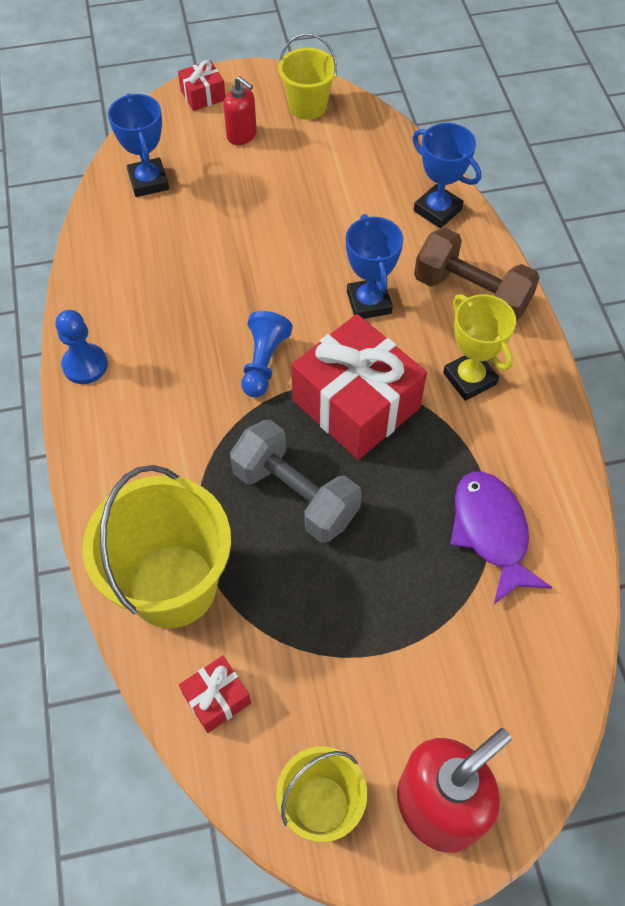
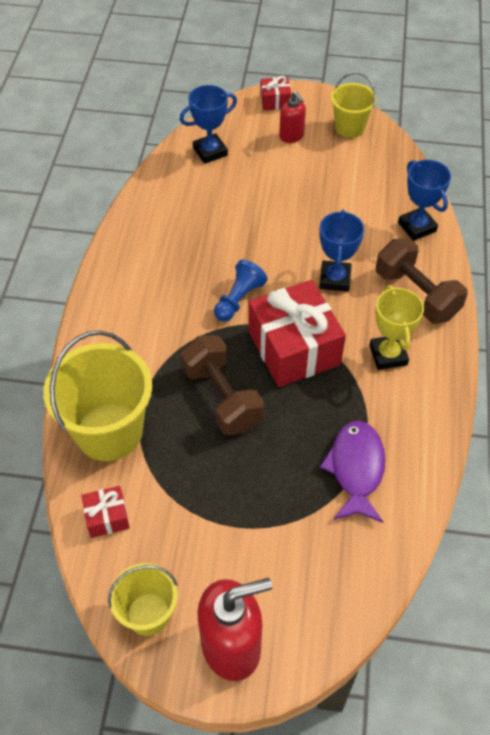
camera: 20 degrees right, 5 degrees down
blue pawn [55,310,108,384] -> none
blue trophy [108,94,169,197] -> blue trophy turned 60 degrees clockwise [180,85,237,164]
grey dumbbell [230,419,362,543] -> brown dumbbell [180,335,264,435]

